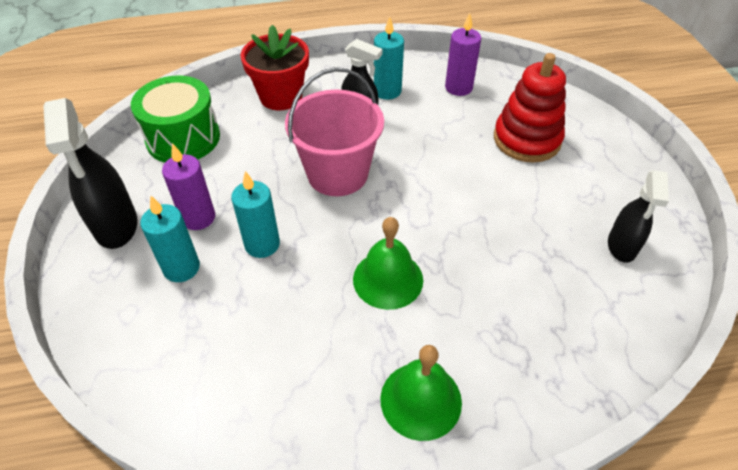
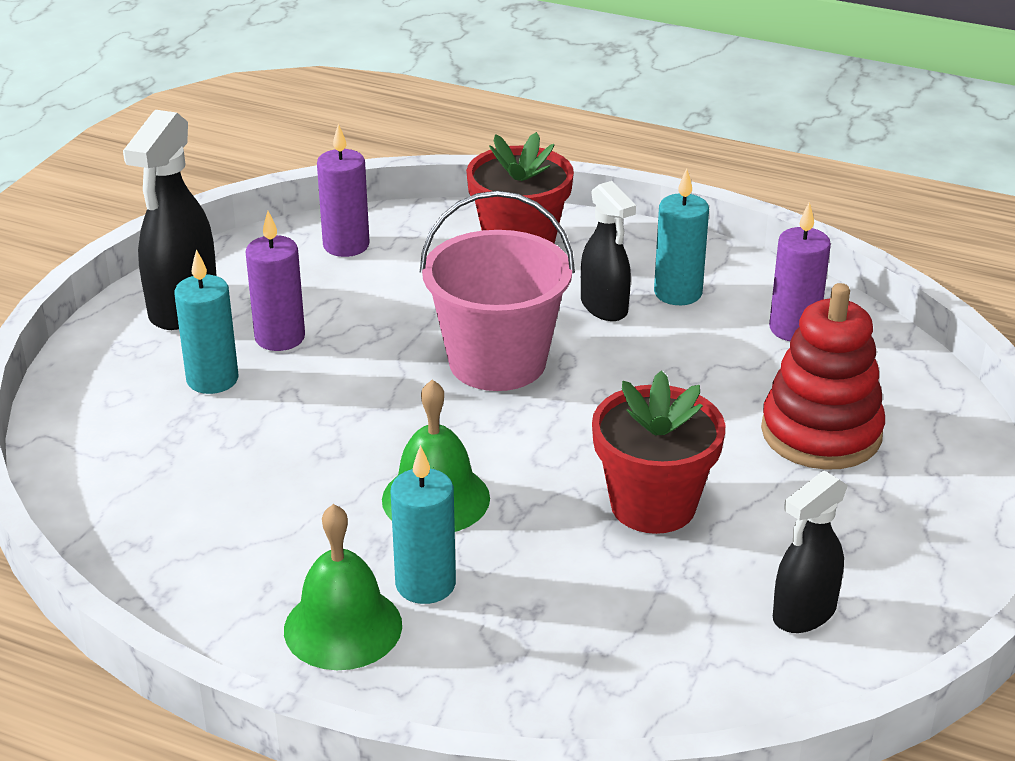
camera: 35 degrees right, 15 degrees down
green drum [131,76,220,162] -> purple candle [317,123,370,257]
turquoise candle [231,171,280,258] -> turquoise candle moved to [391,445,456,604]
none -> red flower pot [592,370,725,534]

